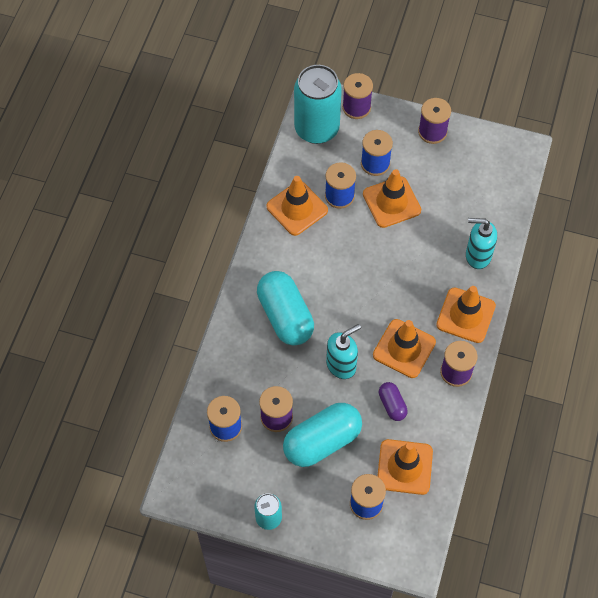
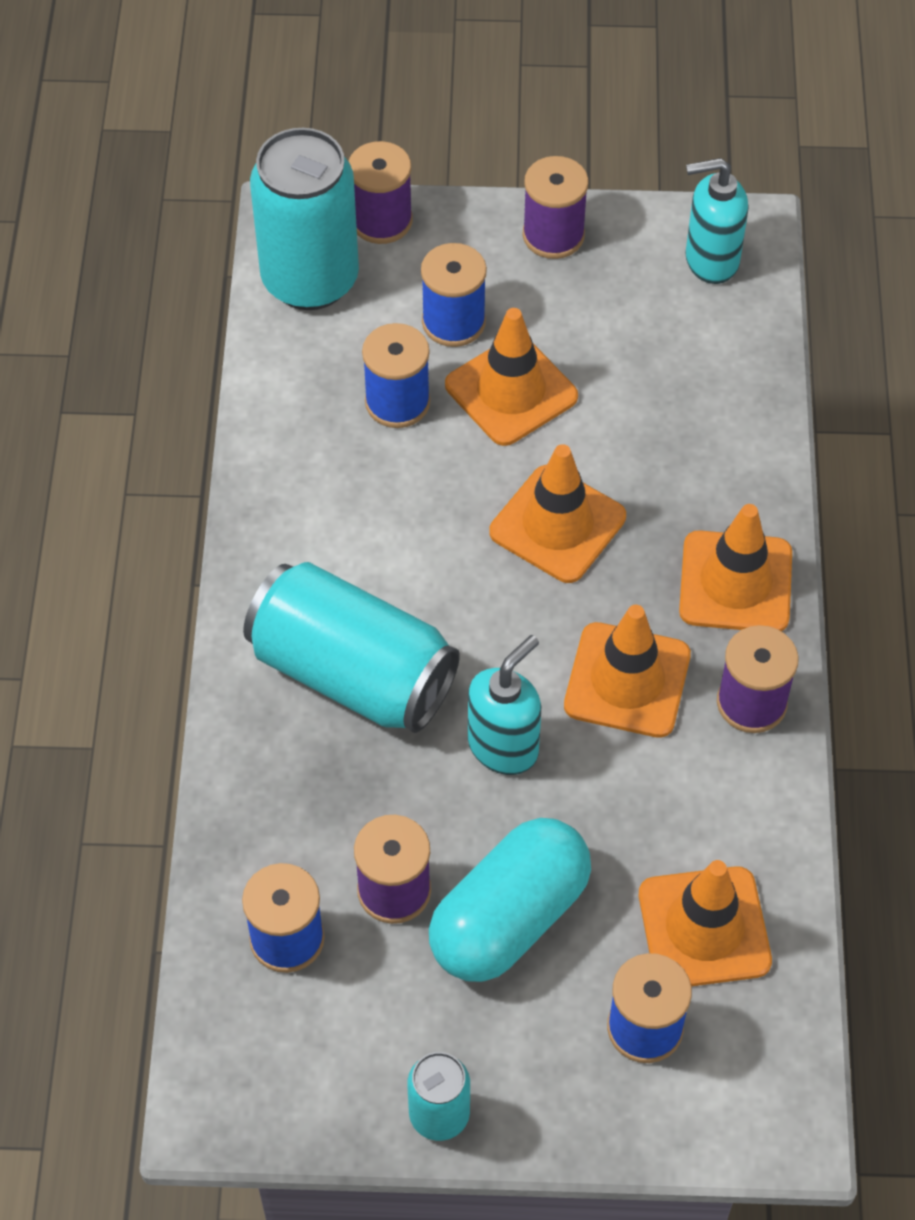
camera: 15 degrees left, 5 degrees down
turquoise capsule [257,271,314,346] -> turquoise can [243,562,460,733]
orange traffic cone [266,176,328,236] -> orange traffic cone moved to [489,444,626,583]
purple capsule [379,382,408,421] -> none
turquoise soap dispenser [466,218,497,269] -> turquoise soap dispenser moved to [685,158,748,284]

